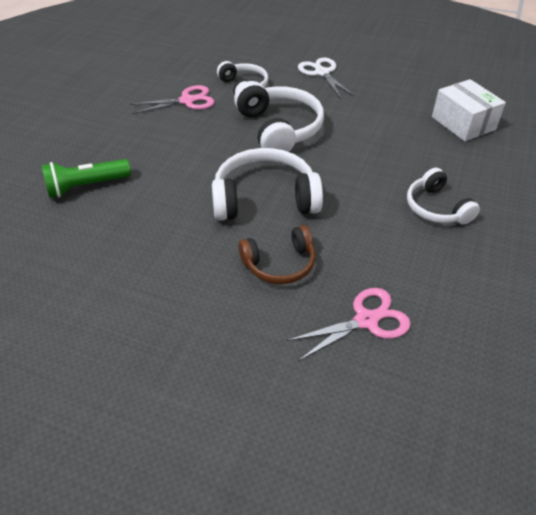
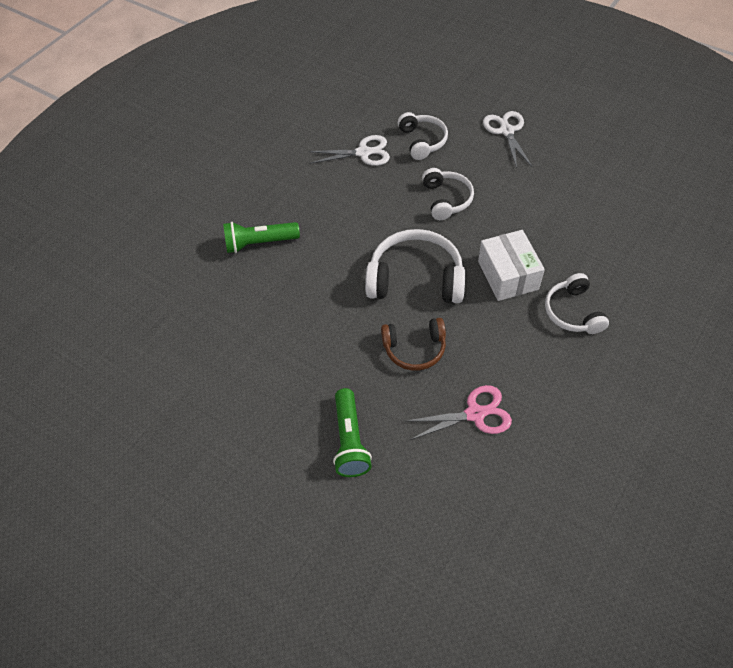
camera: 15 degrees right, 10 degrees up
pink scissors [130,85,215,114] -> white scissors [308,135,390,166]
white headphones [234,81,324,152] -> white headphones [422,168,474,220], size x0.62
white box [432,79,506,141] -> white box moved to [478,230,545,301]
none -> green flashlight [333,388,372,477]

